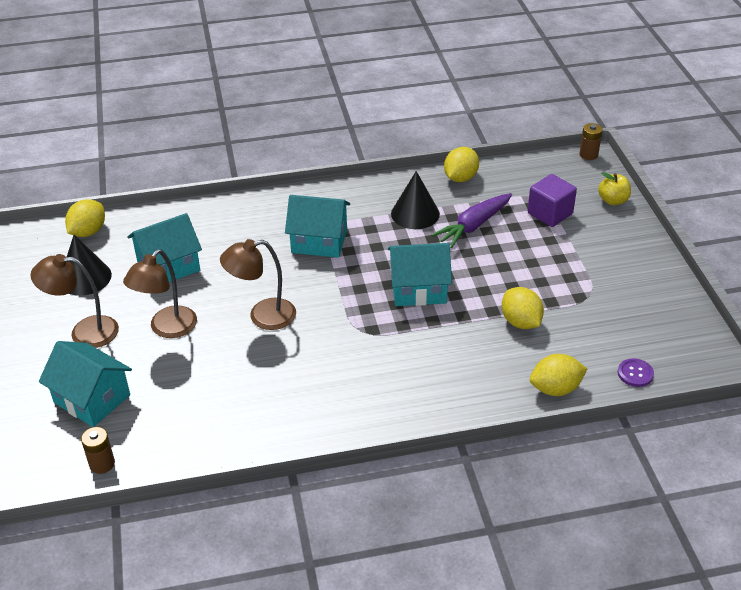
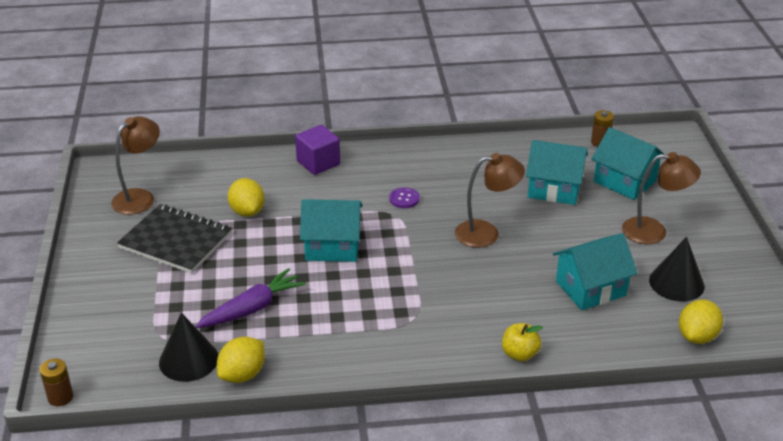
camera: 175 degrees left, 5 degrees down
brown lamp [123,249,197,338] -> brown lamp moved to [111,116,160,215]
turquoise house [285,195,350,258] -> turquoise house moved to [526,140,588,205]
black cone [391,171,440,229] -> black cone moved to [159,313,218,382]
purple cube [528,174,577,227] -> purple cube moved to [295,125,340,175]
yellow lemon [530,354,587,396] -> none
yellow apple [598,172,631,205] -> yellow apple moved to [502,323,543,361]
purple button [618,358,654,387] -> purple button moved to [389,187,420,208]
none -> black notebook [117,204,232,273]

